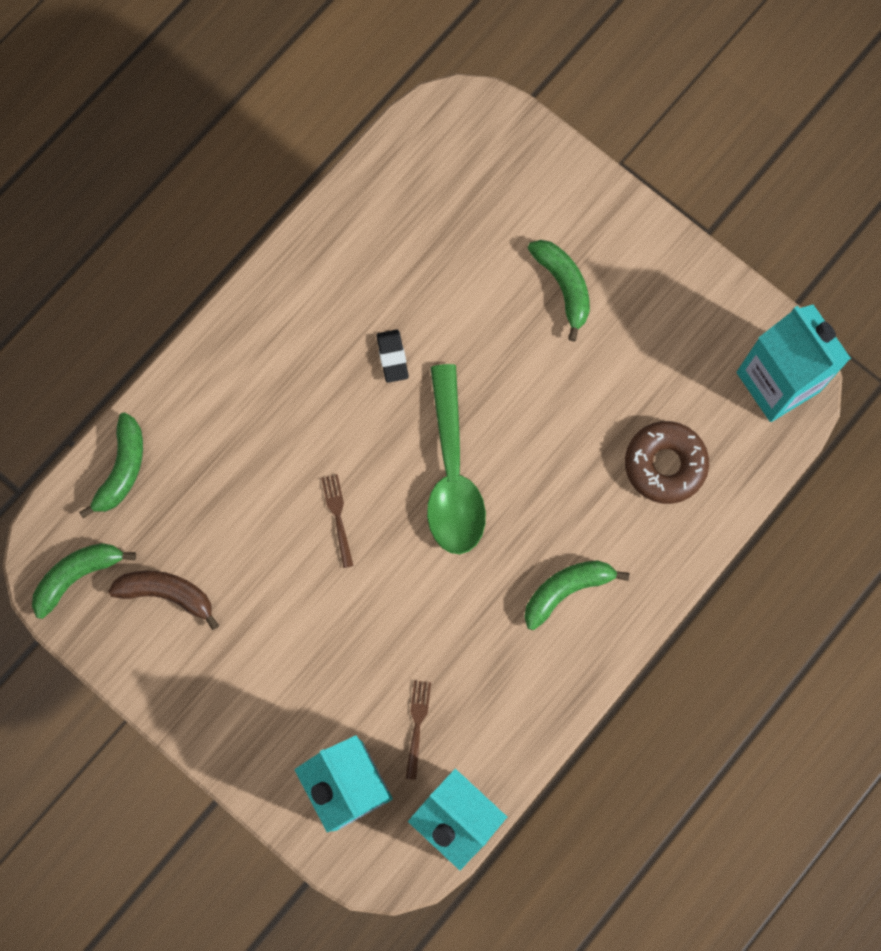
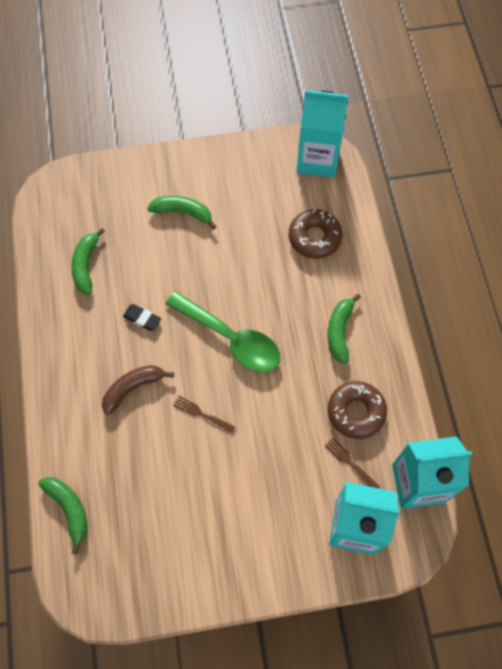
camera: 50 degrees left, 10 degrees down
green banana [32,543,136,619] -> green banana moved to [71,228,105,295]
brown banana [108,571,219,630] -> brown banana moved to [102,365,174,415]
none -> brown donut [328,381,387,439]

